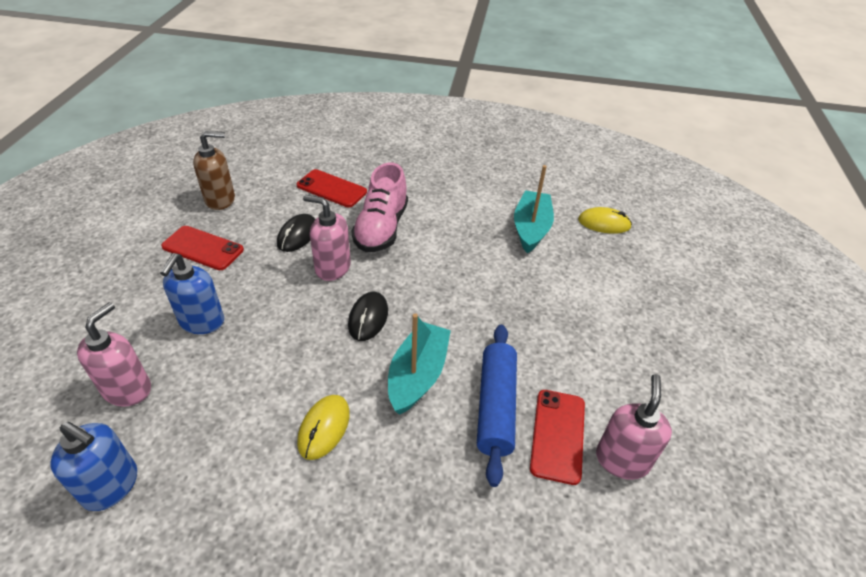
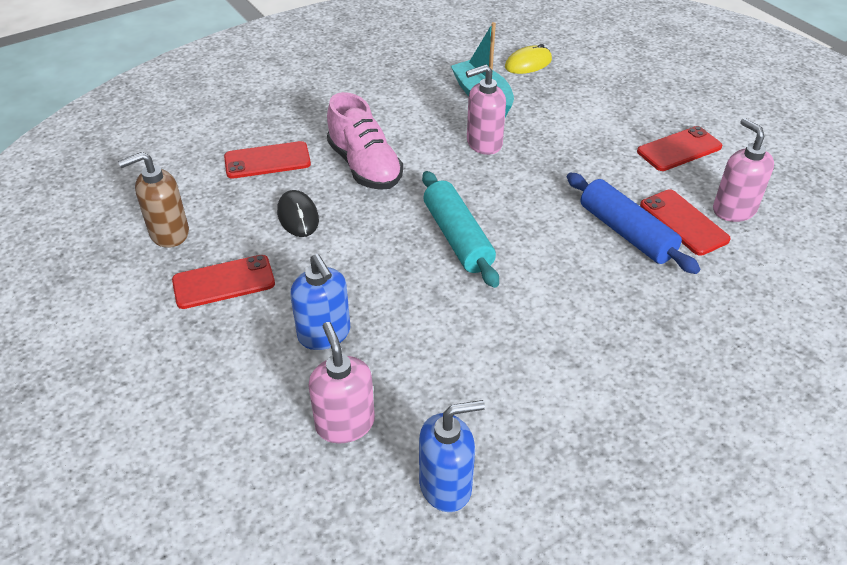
camera: 40 degrees left, 0 degrees up
brown soap dispenser [193,131,235,210] -> brown soap dispenser turned 150 degrees counterclockwise [118,152,189,248]
yellow mouse [297,395,350,460] -> none
pink soap dispenser [303,195,351,281] -> pink soap dispenser moved to [466,64,506,155]
black mouse [348,292,388,341] -> turquoise rolling pin [422,171,499,288]
turquoise boat [388,313,451,415] -> none
none -> red phone [637,126,722,171]

